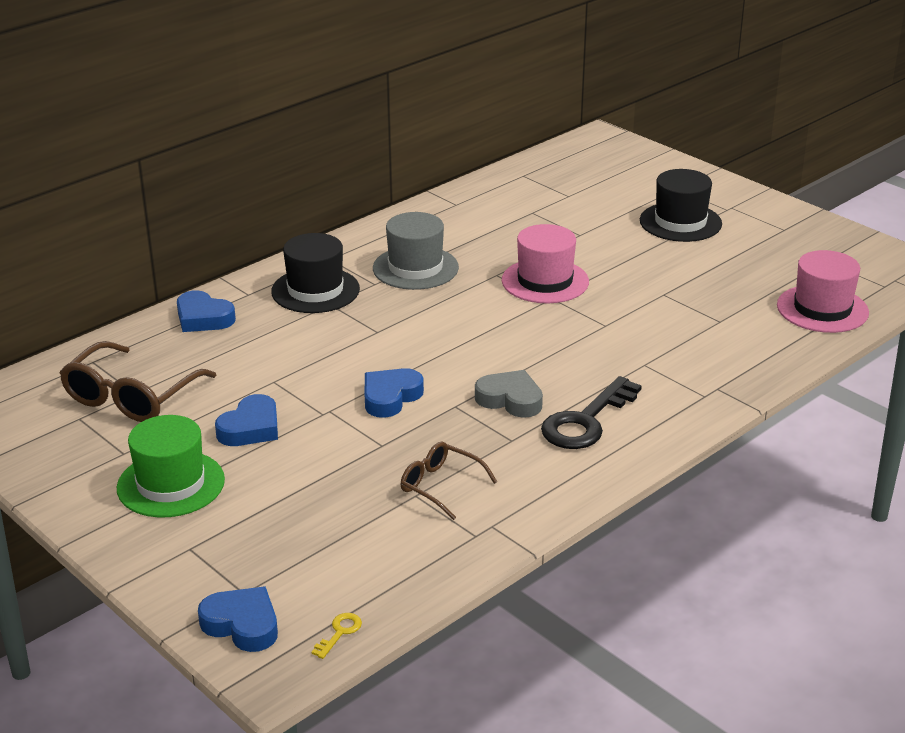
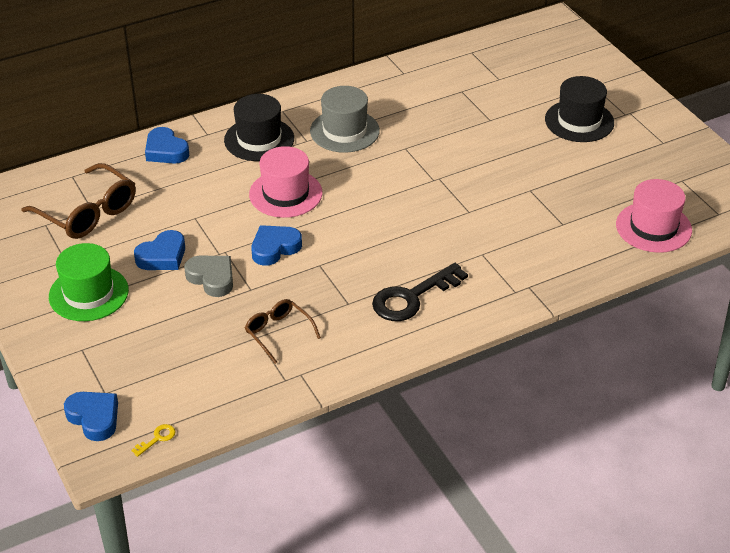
camera: 15 degrees right, 10 degrees up
brown glasses [60,341,217,422] -> brown glasses turned 90 degrees counterclockwise [22,163,136,239]
grey heart [475,370,543,418] -> grey heart moved to [184,256,233,297]
pink hat [502,224,589,303] -> pink hat moved to [249,146,322,218]

